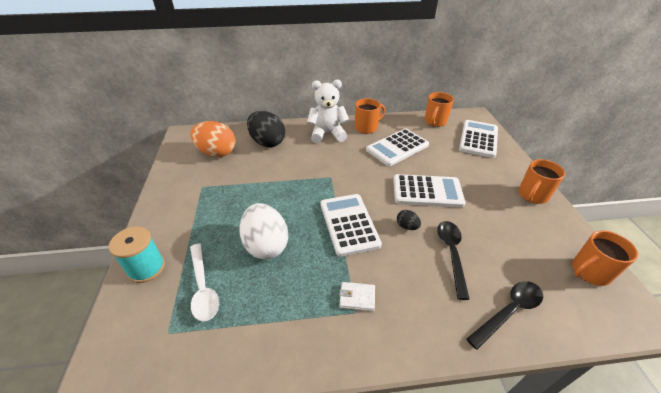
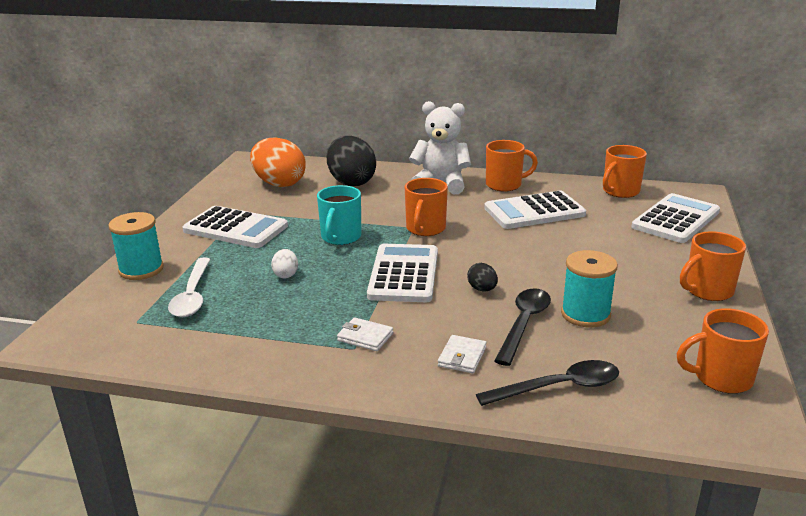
camera: 20 degrees right, 15 degrees down
white egg [239,203,288,260] -> white egg [271,249,298,278], size x0.44
white calculator [393,174,465,207] -> white calculator moved to [183,206,288,248]
none -> turquoise mug [317,185,361,245]
none -> orange mug [404,178,448,236]
none -> white wallet [438,335,487,373]
none -> turquoise spool [561,250,618,327]

